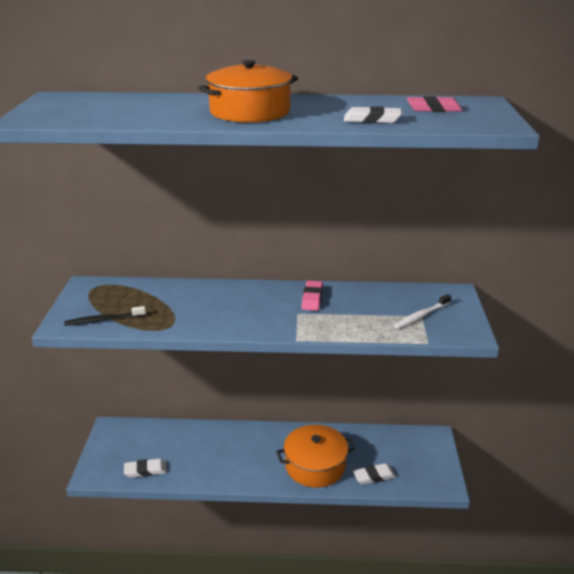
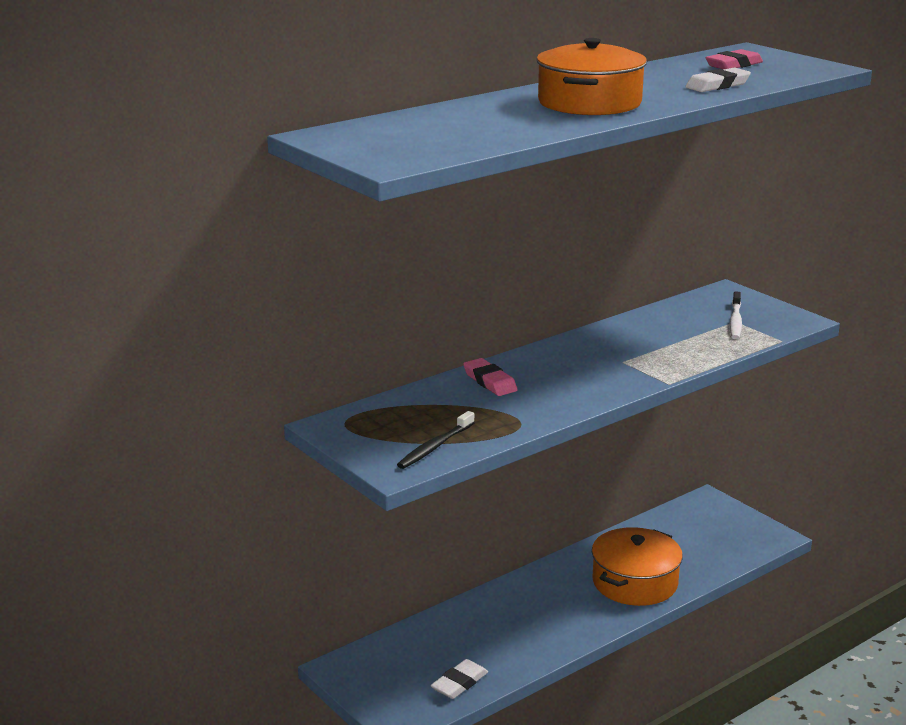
camera: 40 degrees left, 5 degrees down
pink eraser [302,281,323,311] -> pink eraser moved to [463,358,518,396]
white eraser [353,463,396,485] -> none

